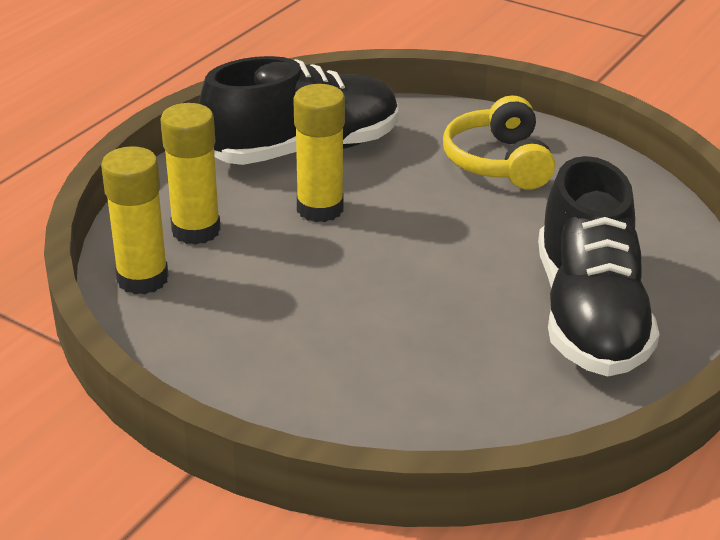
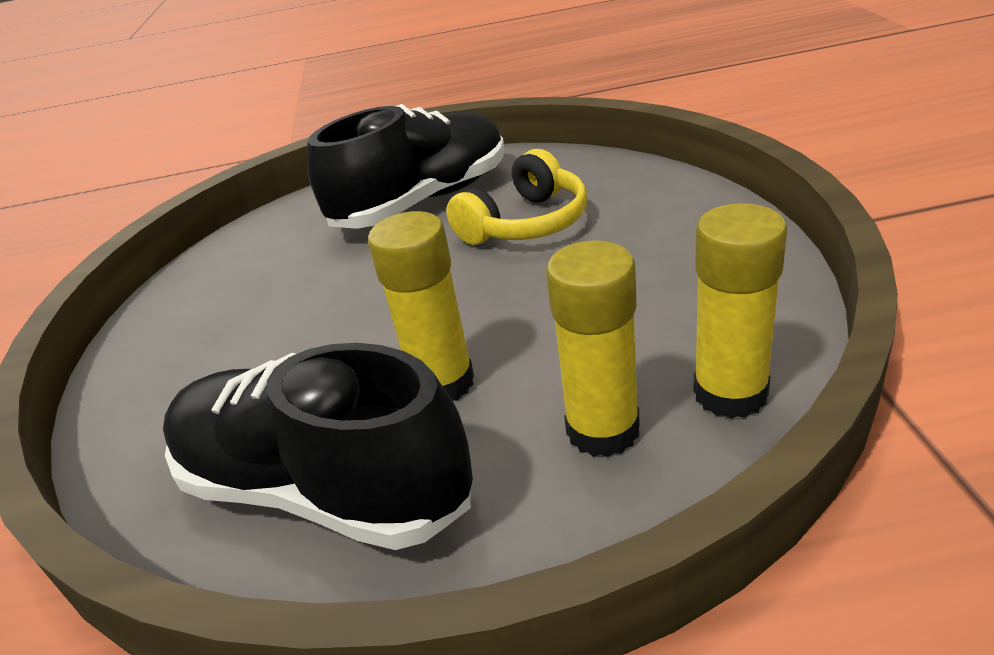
camera: 125 degrees left, 0 degrees up
yellow headphones [443,95,555,190] -> yellow headphones moved to [446,149,587,245]

